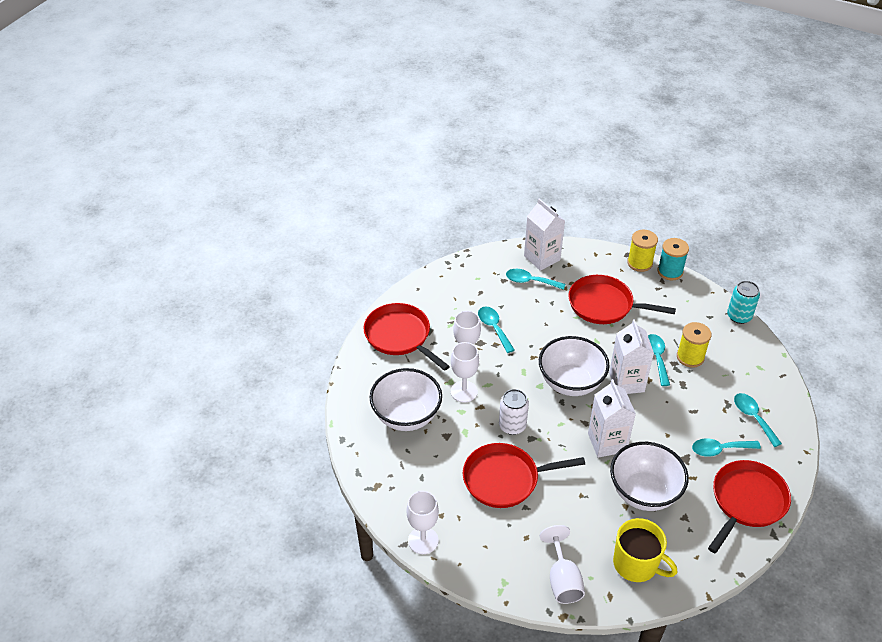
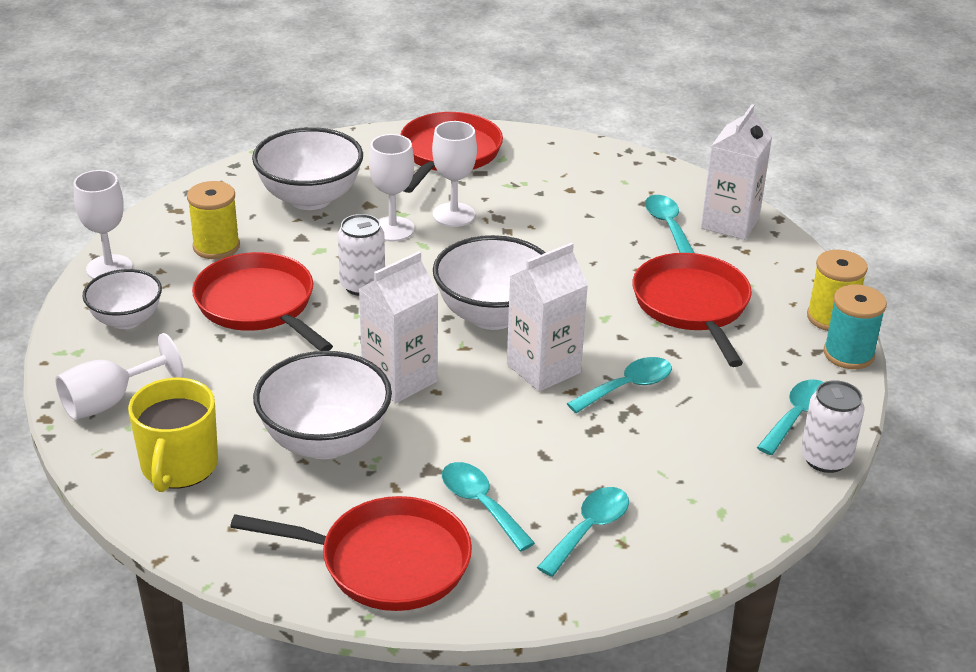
camera: 60 degrees right, 10 degrees down
turquoise spoon [478,306,515,353] -> turquoise spoon moved to [757,380,824,455]
yellow spool [677,322,712,368] -> yellow spool moved to [187,181,240,259]
turquoise can [727,281,760,324] -> white can [801,380,864,473]
none -> white bowl [83,269,162,329]

